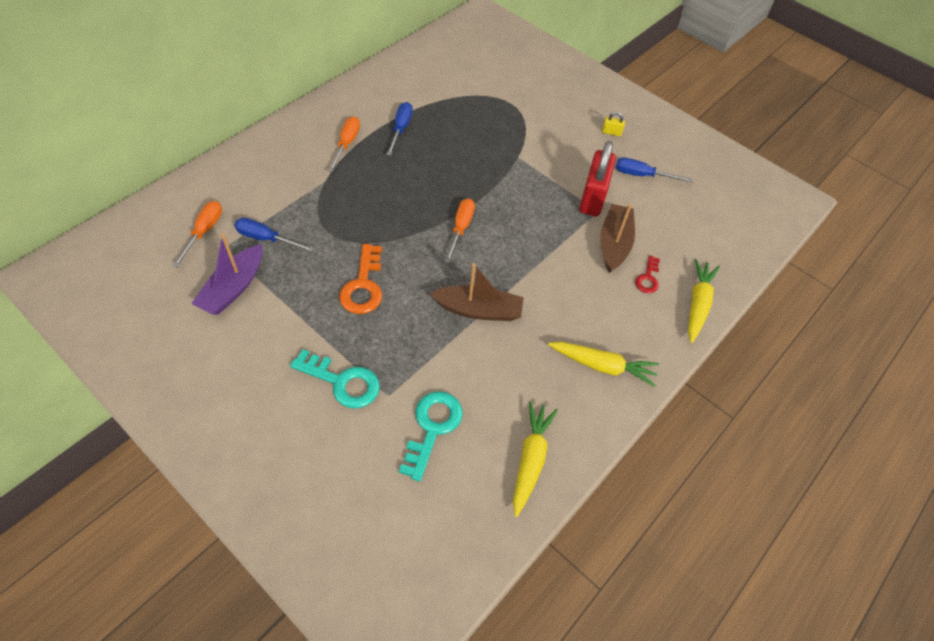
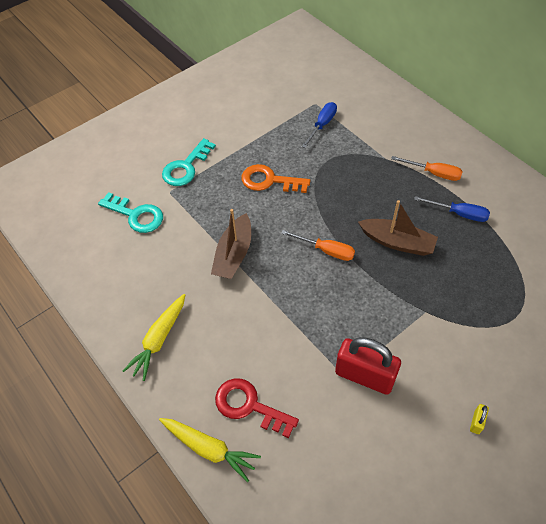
camera: 105 degrees right, 0 degrees up
orange screwdriver [172,201,222,268] -> none
purple boat [191,233,263,315] -> none
yellow carrot [513,402,558,517] -> none
brown boat [600,204,635,273] -> brown boat moved to [358,200,438,256]
blue screwdriver [616,157,693,183] -> none
red key [635,256,660,293] -> red key [215,378,299,438], size x1.74

